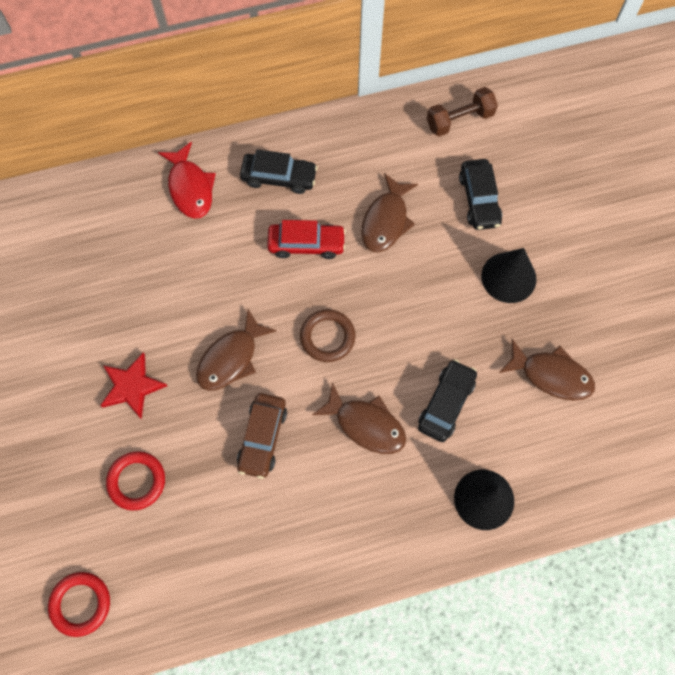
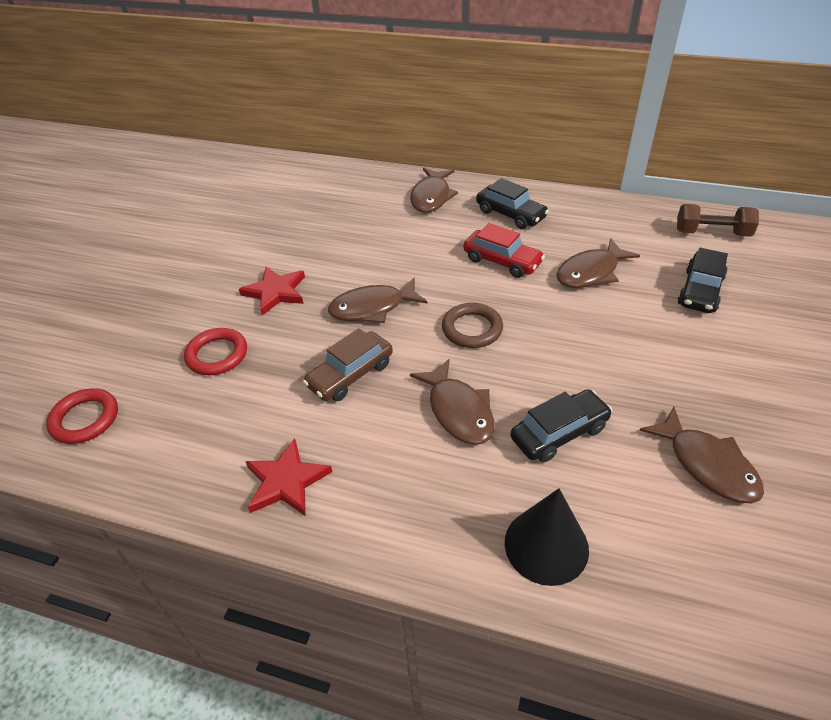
camera: 35 degrees right, 25 degrees down
red fish [158,142,216,219] -> brown fish [410,168,458,213]
black cone [481,248,537,303] -> none
none -> red star [245,438,332,516]

